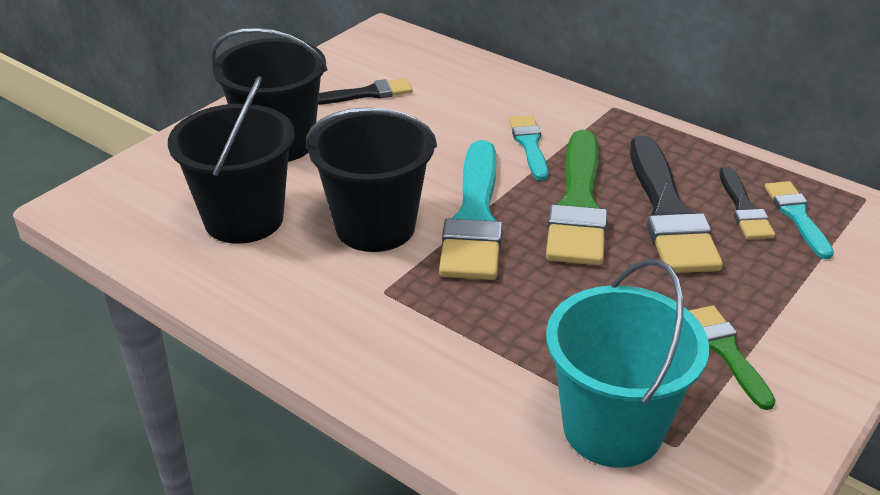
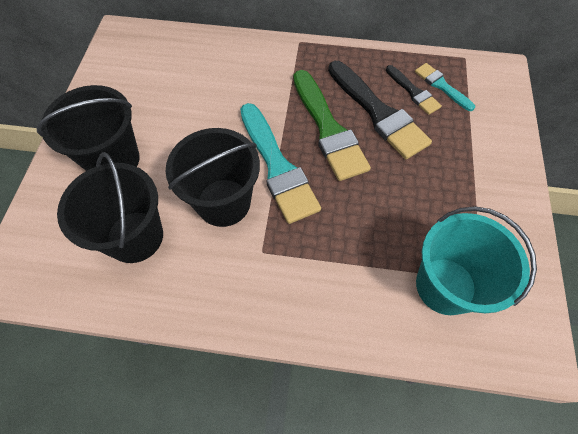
camera: 30 degrees left, 25 degrees up
black brush [318,78,412,105] -> none
turquoise brush [509,115,548,181] -> none
green brush [689,306,775,410] -> none

